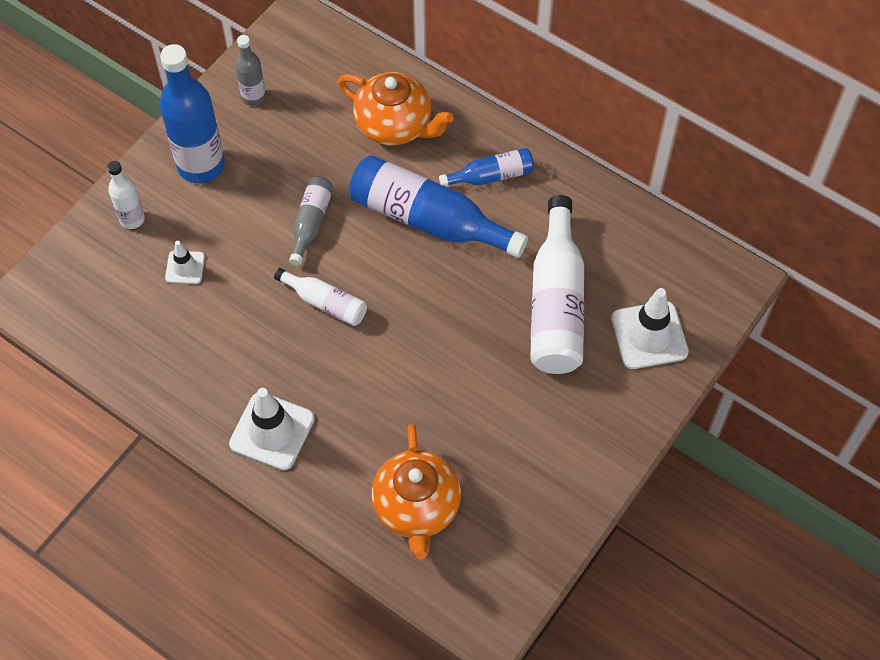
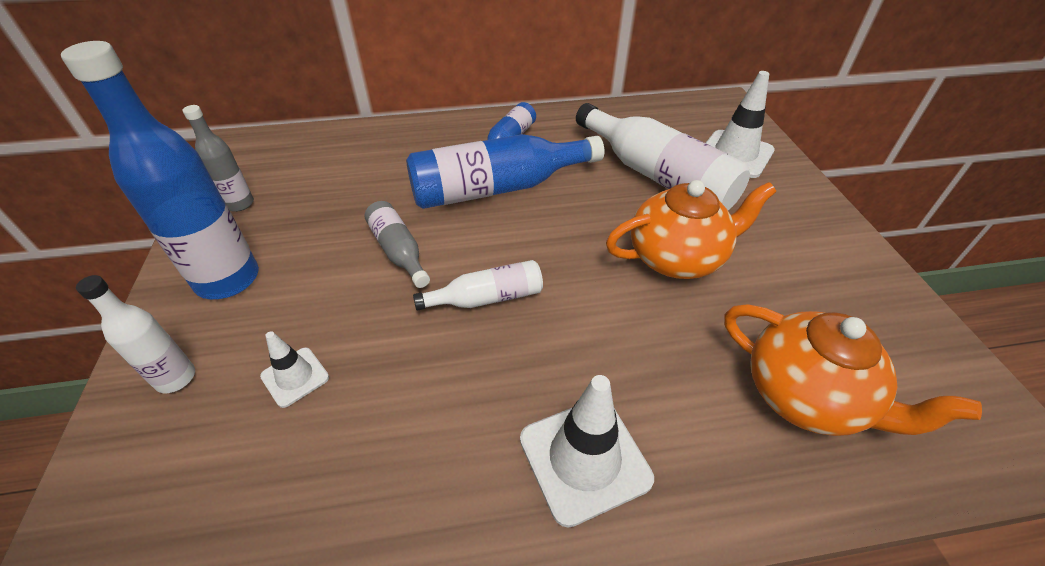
camera: 45 degrees left, 15 degrees down
orange teapot [338,72,454,146] -> orange teapot moved to [606,180,776,279]

